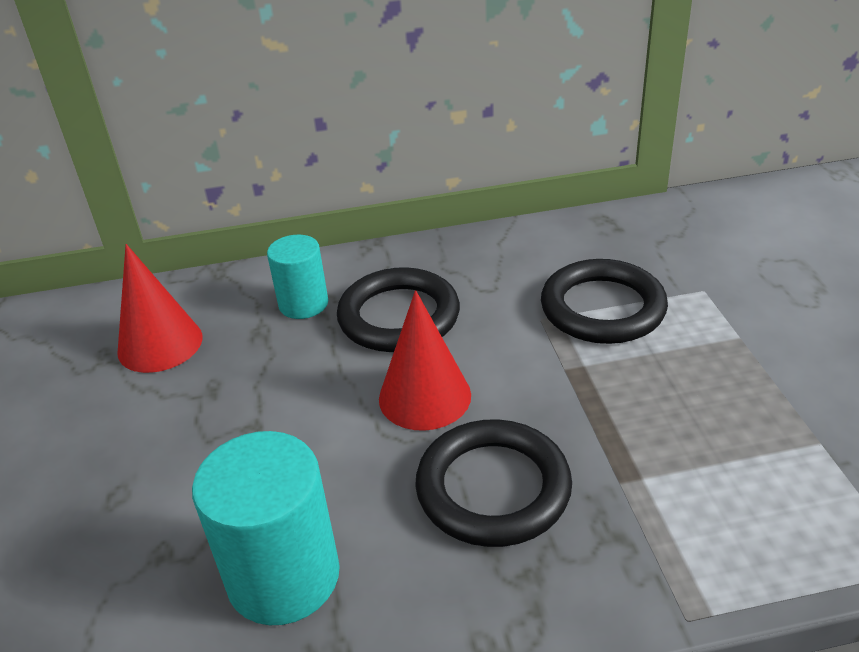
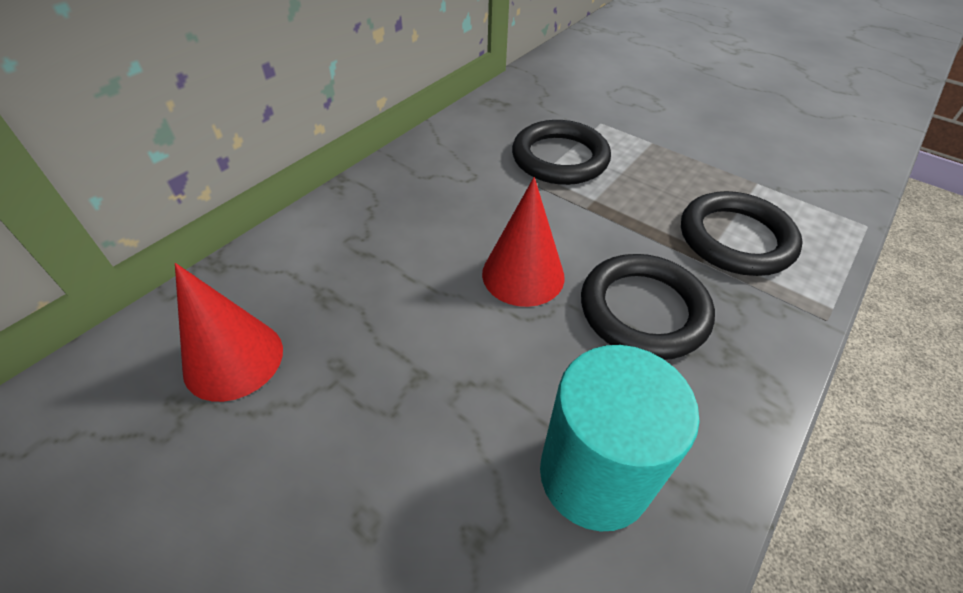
camera: 45 degrees left, 10 degrees up
turquoise cylinder [267,235,328,319] -> none
black ring [337,267,460,352] -> black ring moved to [681,191,803,276]

